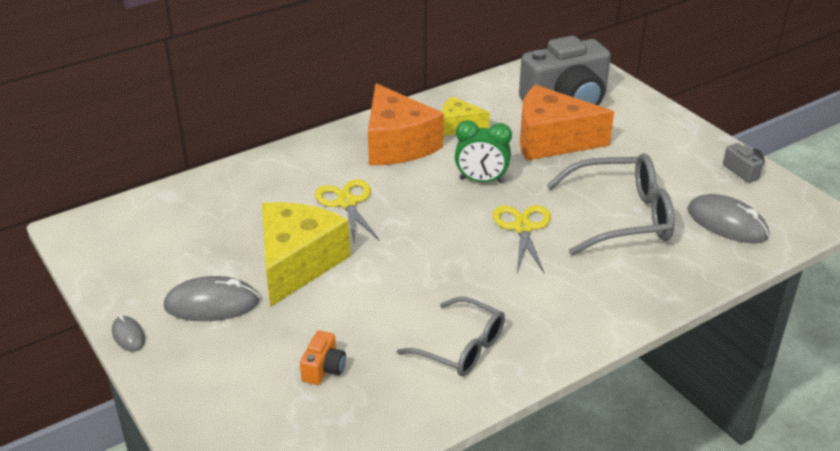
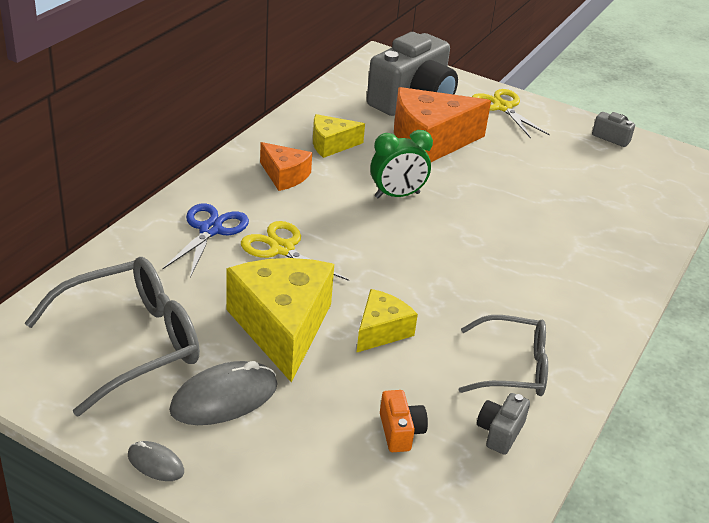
camera: 30 degrees left, 0 degrees up
orange cheese [368,83,444,165] -> orange cheese [260,142,312,191], size x0.54
yellow scissors [493,205,551,273] -> yellow scissors moved to [472,89,550,138]
grey glasses [546,153,674,255] -> grey glasses moved to [25,257,200,417]
grey mouse [687,194,769,243] -> none
none -> blue scissors [162,203,249,278]
none -> yellow cheese [357,289,418,352]
none -> grey camera [477,393,530,455]

